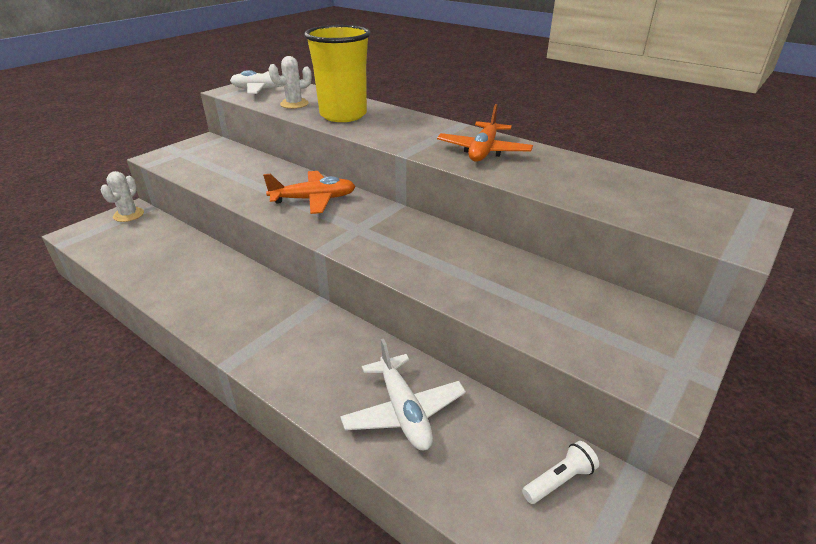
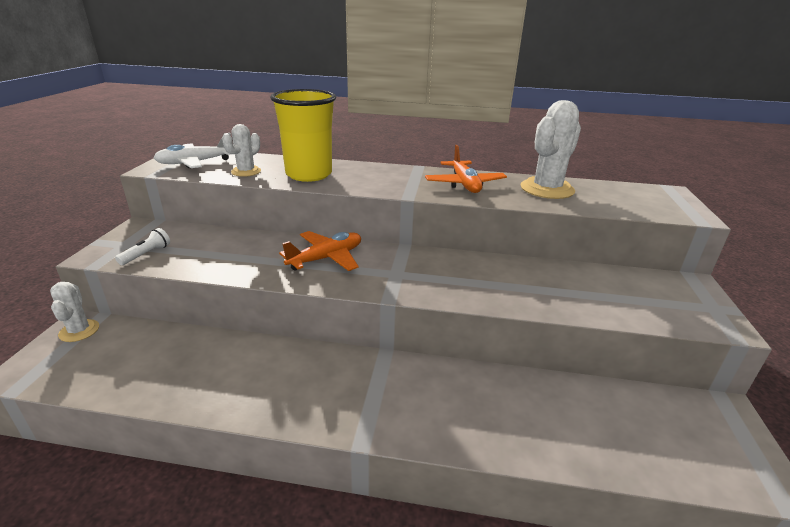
camera: 30 degrees left, 5 degrees down
white plane [340,338,466,450] -> none
white flashlight [522,441,599,504] -> white flashlight moved to [115,228,170,265]
none -> white cactus [520,100,581,199]

